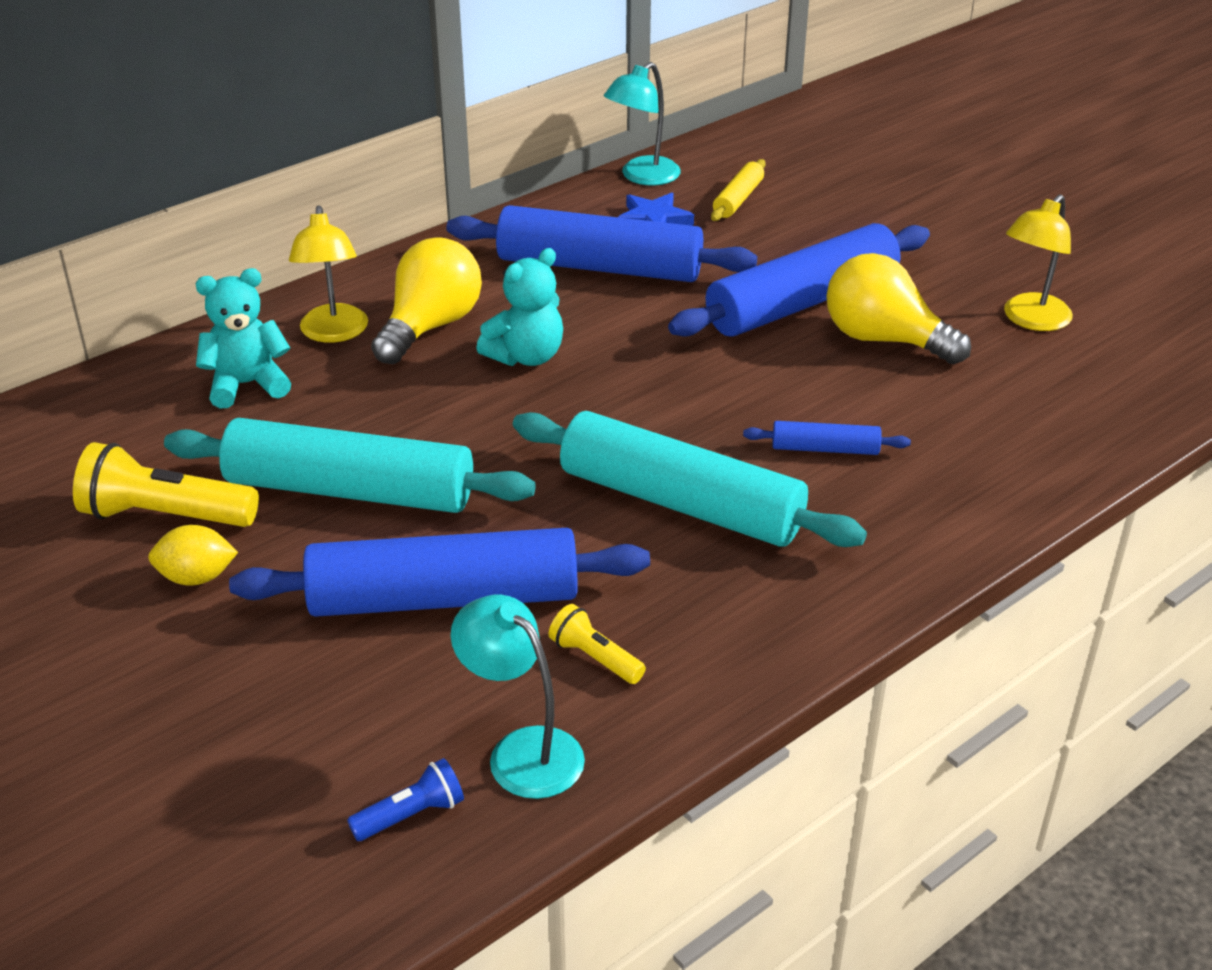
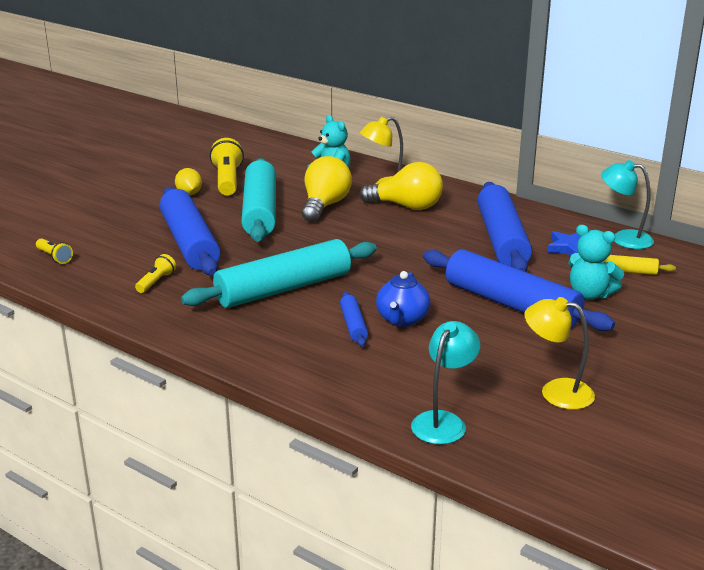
camera: 75 degrees right, 10 degrees down
blue flashlight [347,758,464,841] -> yellow flashlight [36,238,73,264]
turquoise lamp [451,594,585,799] -> turquoise lamp moved to [411,321,480,445]
turquoise teddy bear [476,248,563,366] -> turquoise teddy bear moved to [568,225,624,300]
turquoise rolling pin [513,411,867,547] -> turquoise rolling pin turned 45 degrees clockwise [181,239,377,308]
yellow light bulb [826,253,971,364] -> yellow light bulb moved to [302,156,352,222]
none -> blue teapot [376,271,431,327]

